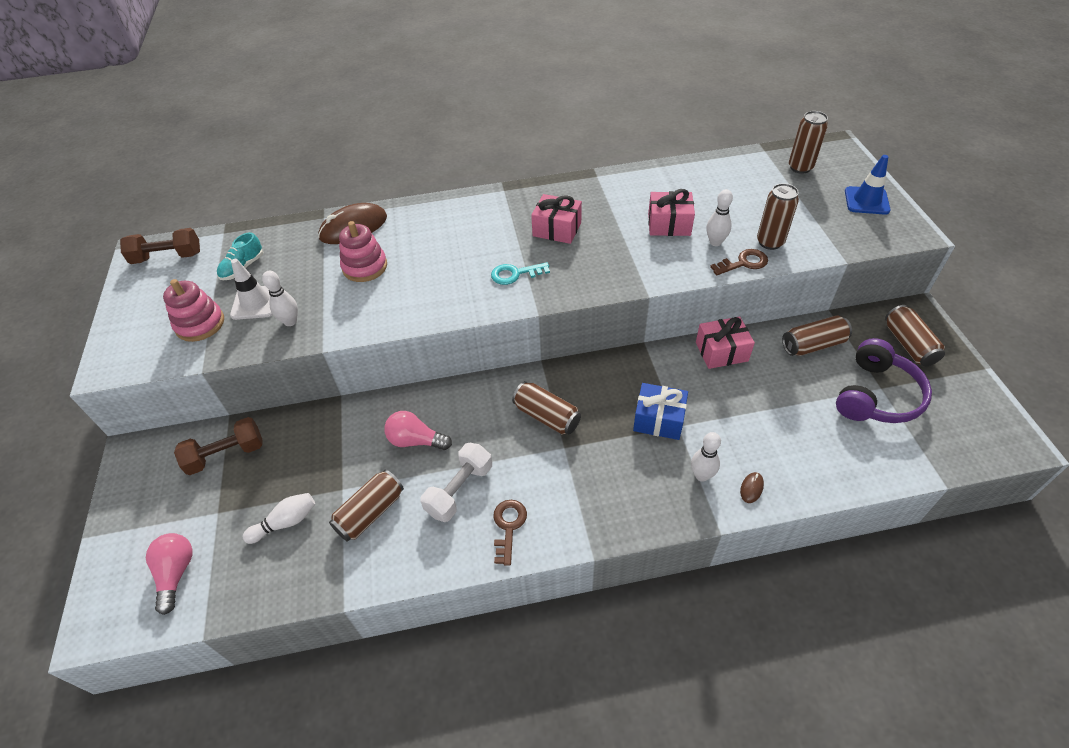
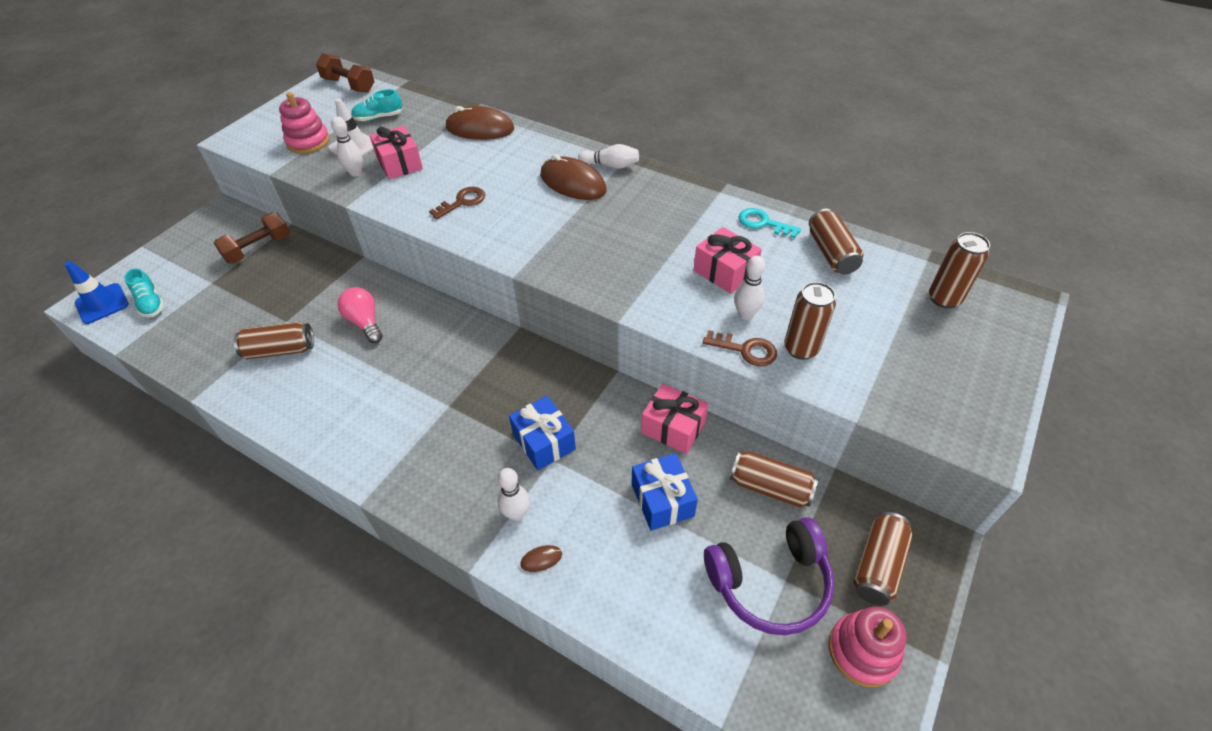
camera: 40 degrees right, 0 degrees up
pink light bulb [146,533,193,615] -> turquoise shoe [124,268,165,318]
brown dumbbell [174,417,262,475] -> brown dumbbell turned 60 degrees counterclockwise [214,212,290,264]
white bowling pin [243,493,315,544] -> white bowling pin moved to [578,144,639,169]
pink stacking toy [339,221,387,282] -> pink stacking toy moved to [828,607,907,687]
white dumbbell [420,443,492,522] -> none
turquoise key [491,262,550,285] -> turquoise key moved to [739,208,801,238]
brown key [493,500,527,566] -> brown key moved to [429,187,485,219]
brown can [512,381,581,434] -> brown can moved to [809,209,864,274]
pink gift [531,194,582,244] -> pink gift moved to [370,126,423,180]
blue traffic cone [845,155,891,215] -> blue traffic cone moved to [65,261,129,324]
none -> brown mouse [540,154,607,200]
none -> blue gift [632,453,698,531]

